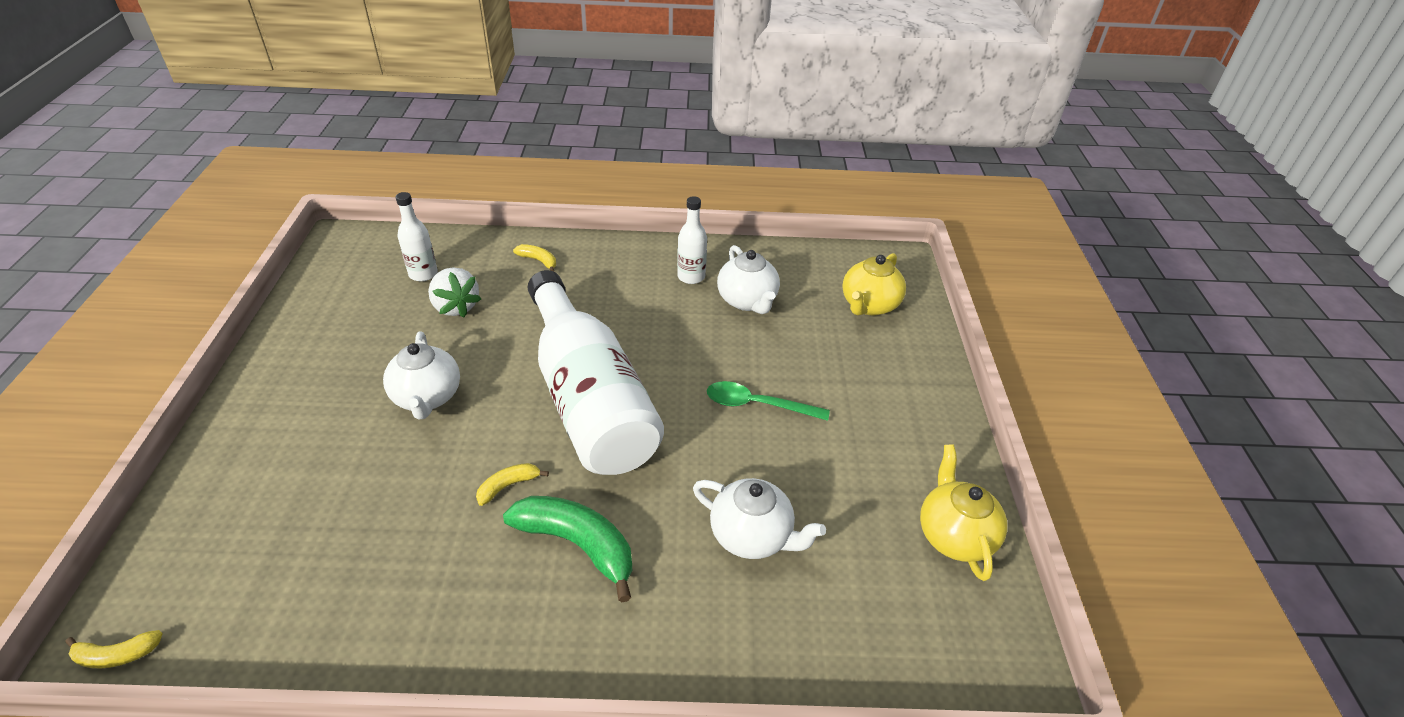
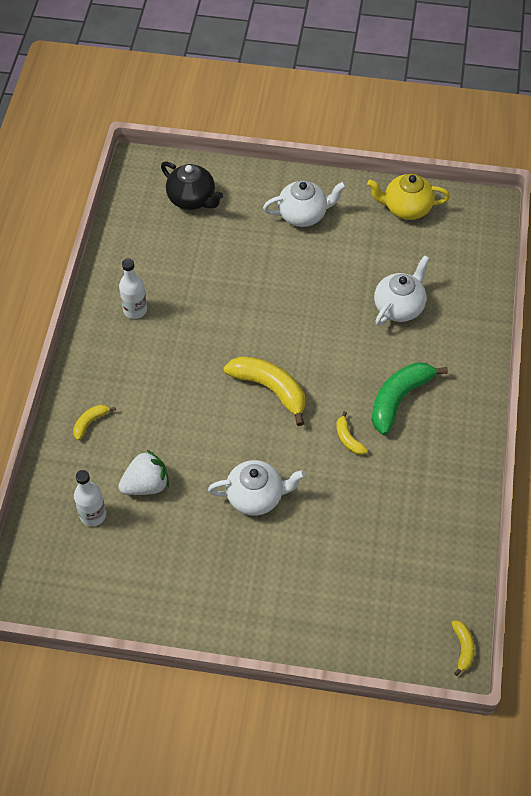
camera: 80 degrees left, 15 degrees up
white bottle [528,270,664,475] -> yellow banana [224,356,305,426]
green spoon [707,381,830,421] -> none
white teapot [717,245,780,314] -> white teapot moved to [263,181,346,227]
yellow teapot [842,253,906,315] -> black teapot [161,162,223,210]

